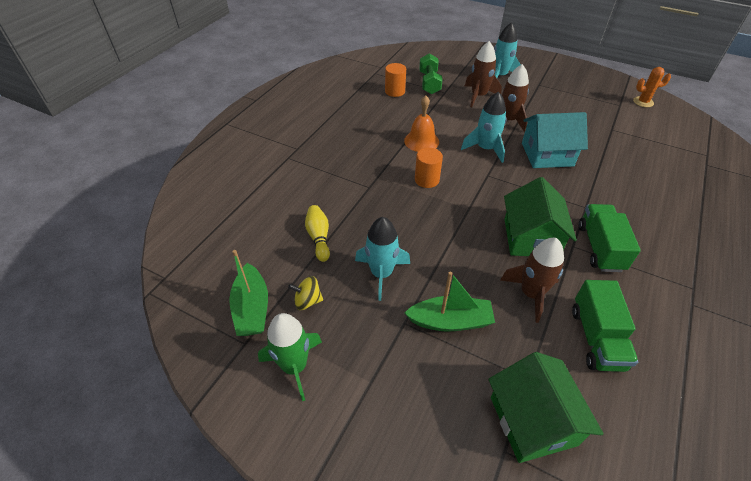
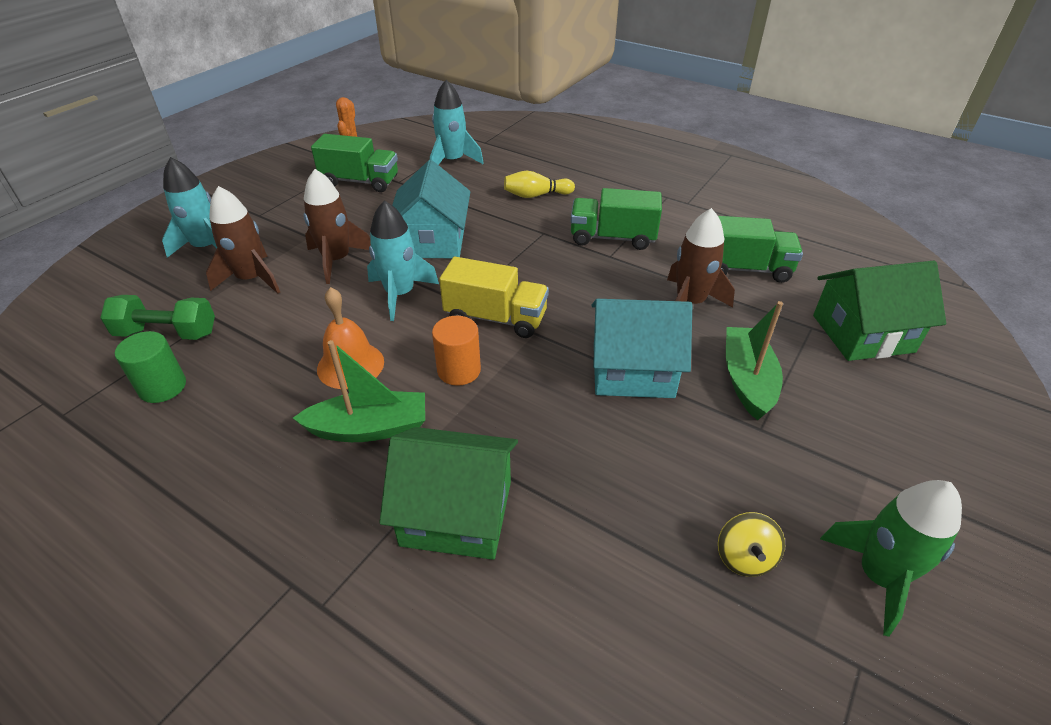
camera: 85 degrees left, 5 degrees down
green boat [229,250,268,336] -> green boat moved to [293,340,425,442]
yellow bowling pin [305,205,330,262] -> yellow bowling pin moved to [504,171,575,198]
turquoise rocket [355,217,410,301] -> turquoise rocket moved to [430,80,484,165]
orange cylinder [385,63,406,97] -> green cylinder [115,331,186,403]
green house [504,177,577,256] -> green house moved to [379,427,518,560]
none -> green truck [311,134,398,192]
none -> yellow truck [439,257,549,338]
none -> turquoise house [591,299,692,398]

